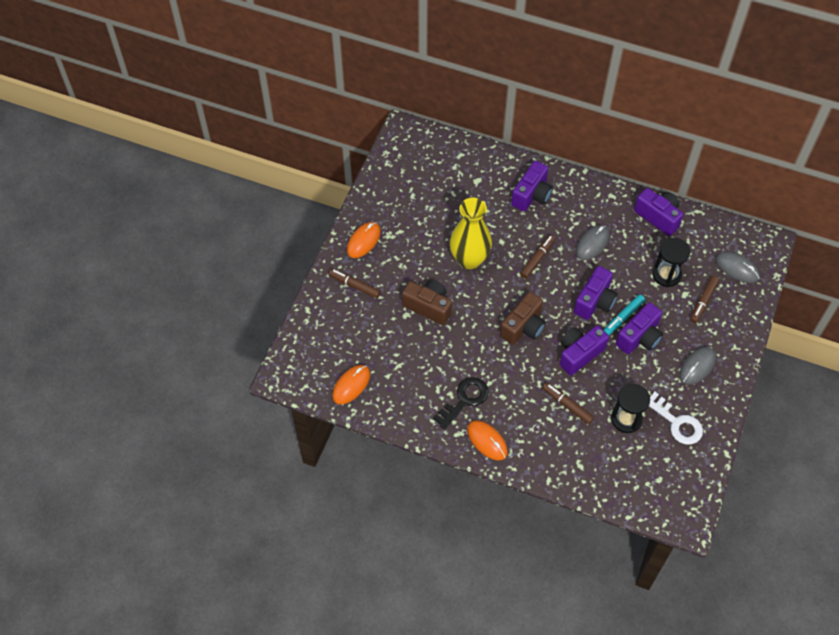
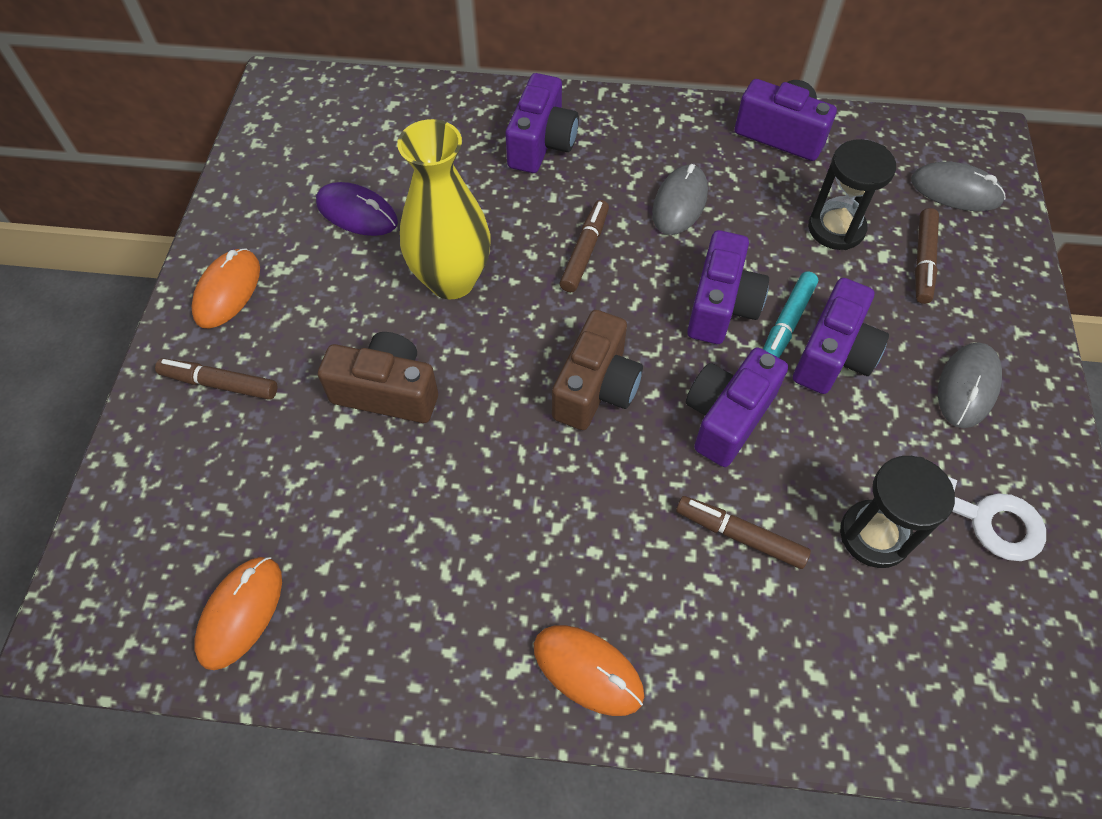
camera: 15 degrees left, 0 degrees up
black key [433,377,489,429] -> none
none -> purple mouse [316,182,398,236]

